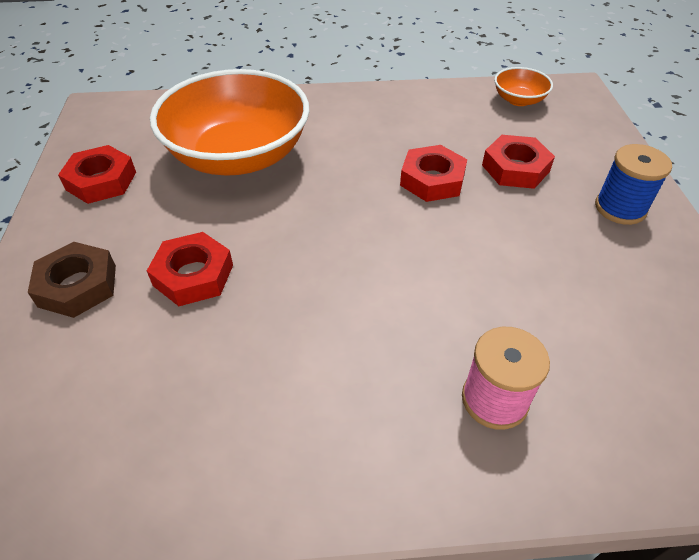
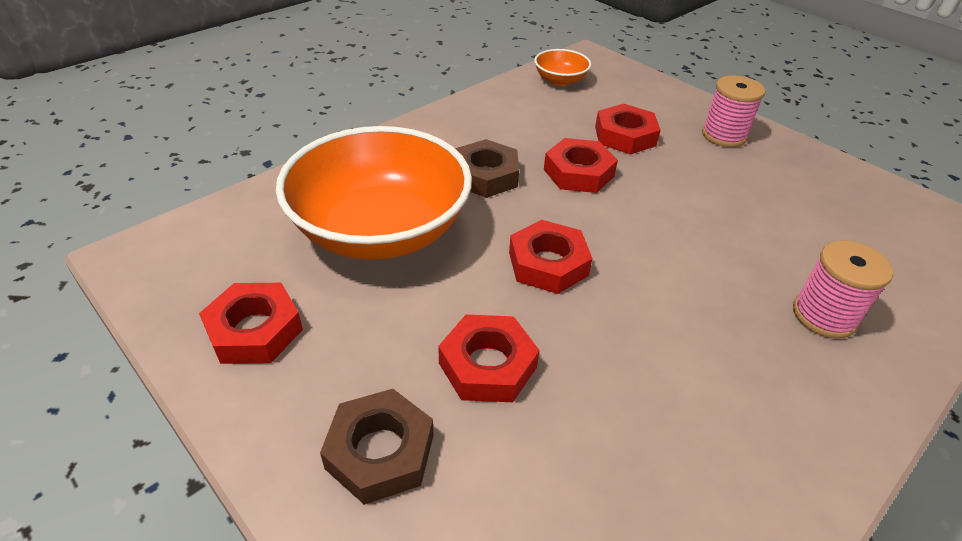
camera: 40 degrees left, 5 degrees down
blue spool [595,144,672,225] -> pink spool [702,75,766,147]
none -> brown nut [455,139,519,198]
none -> red nut [509,220,593,294]

